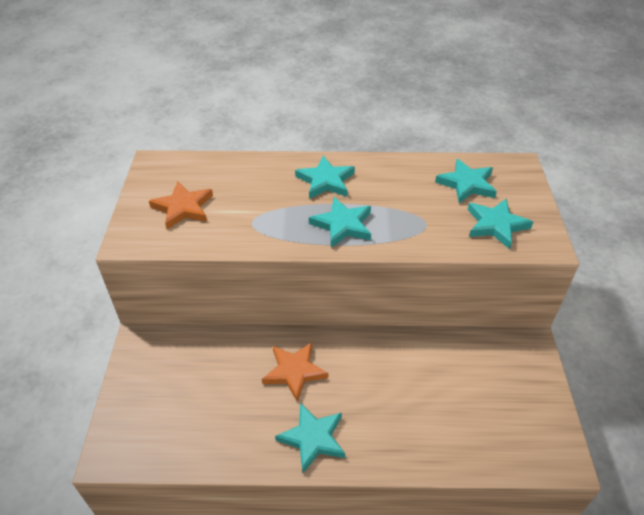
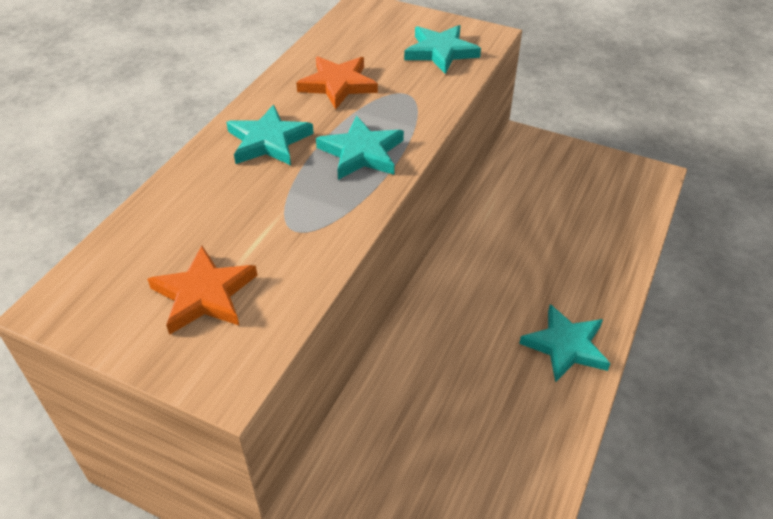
camera: 65 degrees left, 0 degrees up
orange star [262,343,328,402] -> orange star moved to [296,56,378,109]
turquoise star [435,159,497,203] -> none

